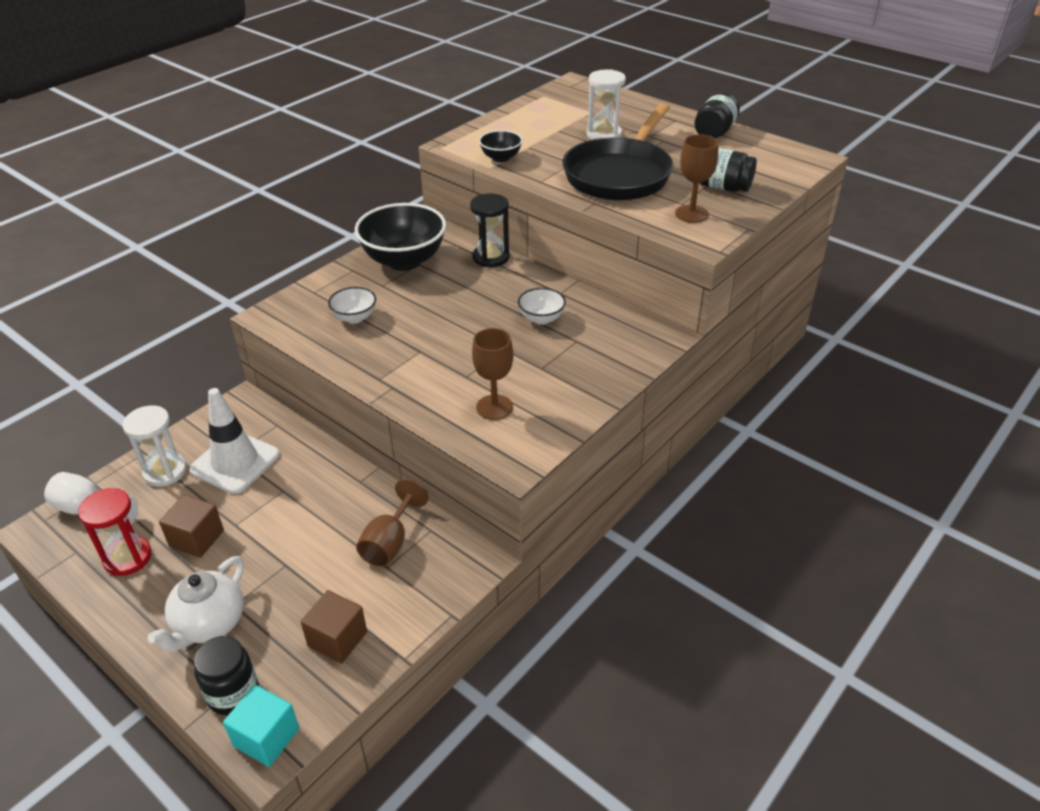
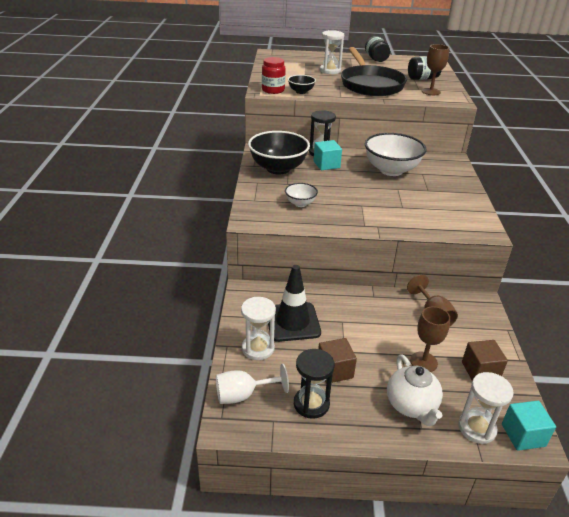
camera: 40 degrees left, 5 degrees down
red hourglass [78,488,152,576] -> black hourglass [294,349,335,419]
white traffic cone [189,388,280,494] -> black traffic cone [268,265,321,342]
black jar [194,636,259,715] -> white hourglass [458,372,514,444]
brown goblet [472,328,513,420] -> brown goblet moved to [410,306,450,372]
white bowl [518,288,566,325] -> white bowl [365,133,427,176], size x2.04
none -> red jar [262,57,286,94]
none -> turquoise cube [313,140,342,170]

